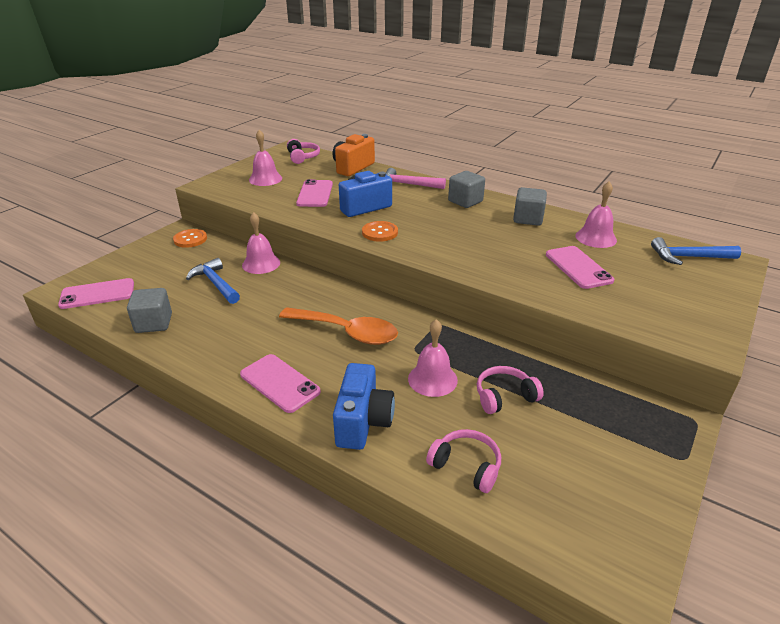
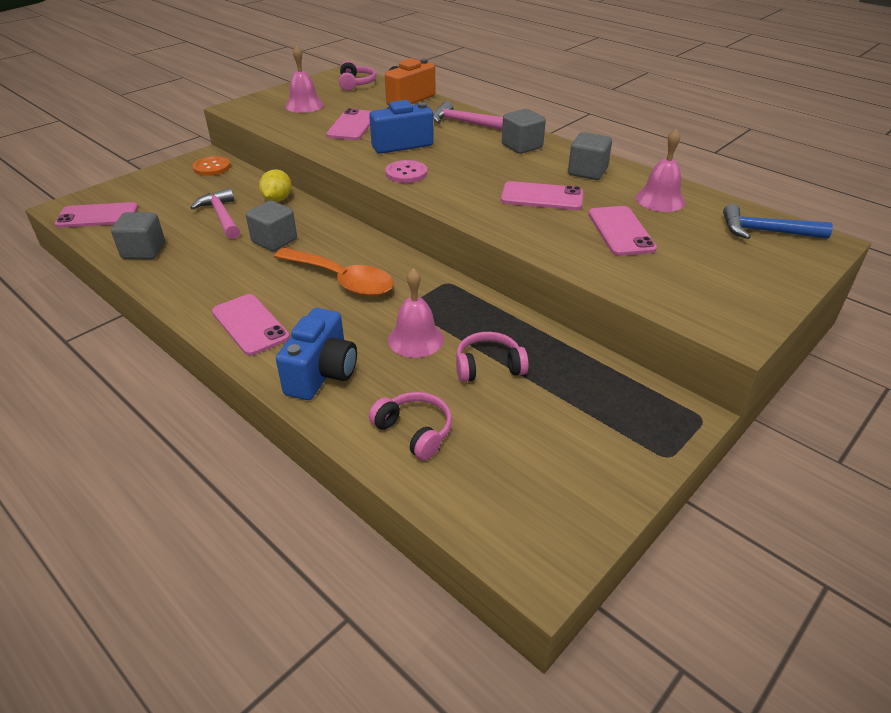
camera: 10 degrees right, 5 degrees up
blue hammer [186,258,240,304] -> pink hammer [190,188,240,239]
pink bell [242,212,280,274] -> yellow lemon [259,169,291,202]
orange button [362,221,398,242] -> pink button [385,160,427,183]
none -> grey cube [246,200,297,251]
none -> pink phone [501,181,583,210]

